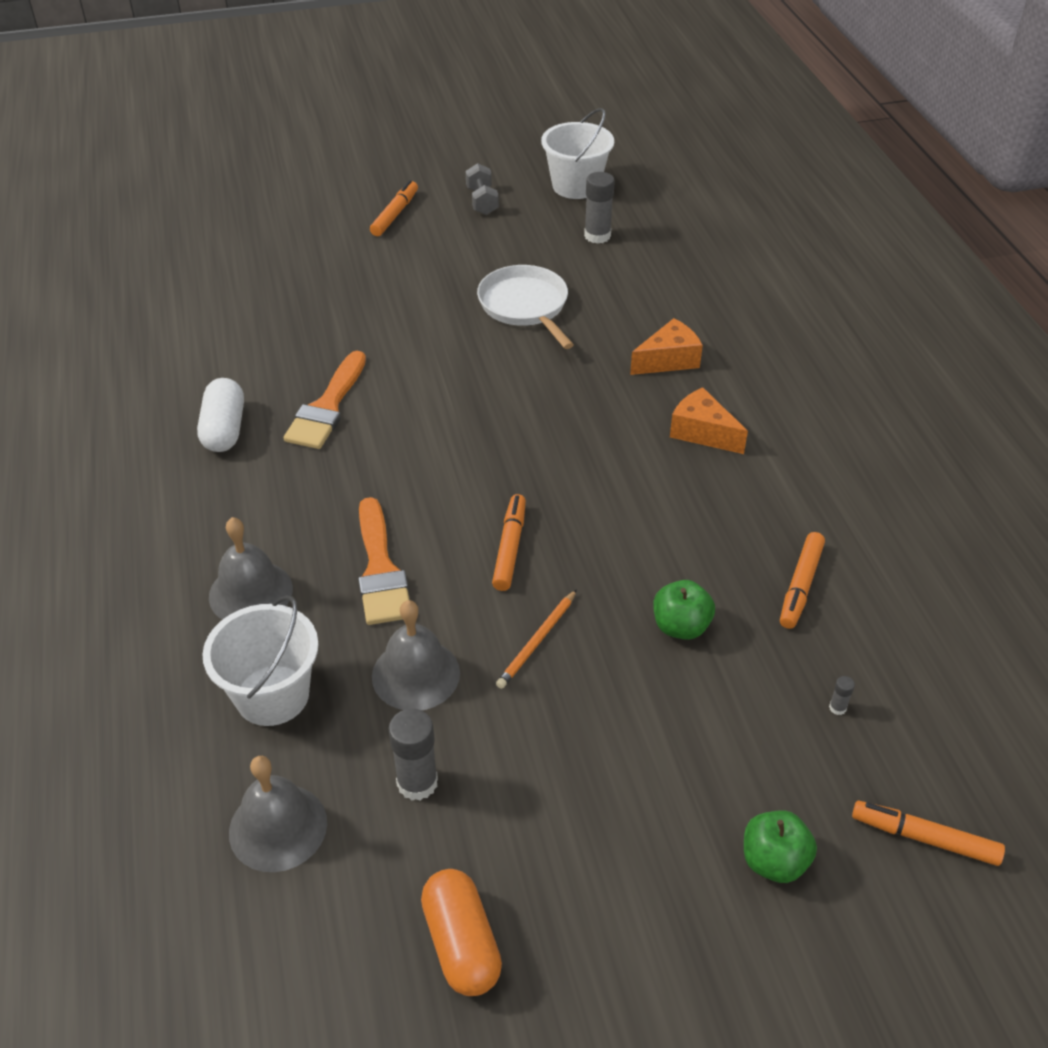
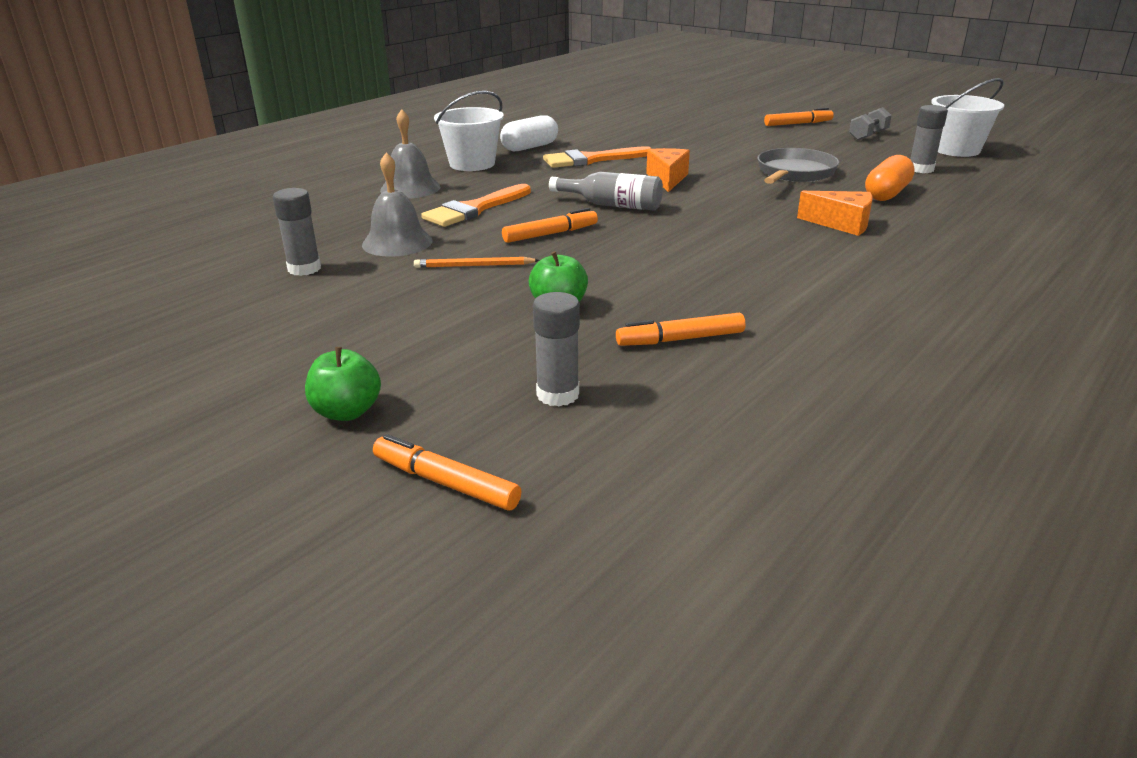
camera: 55 degrees right, 15 degrees down
white bucket [203,595,319,726] -> white bucket moved to [434,91,504,171]
grey bell [229,756,327,872] -> none
orange capsule [421,869,502,996] -> orange capsule moved to [865,155,915,201]
white pan [477,265,574,349] -> grey pan [757,148,839,184]
orange cheese [670,387,748,454] -> orange cheese moved to [646,148,690,192]
grey glue stick [829,676,855,715] -> grey glue stick [533,292,580,406], size x2.25
orange marker [852,801,1005,866] -> orange marker turned 45 degrees counterclockwise [373,434,522,511]
none -> grey bottle [549,172,663,211]

